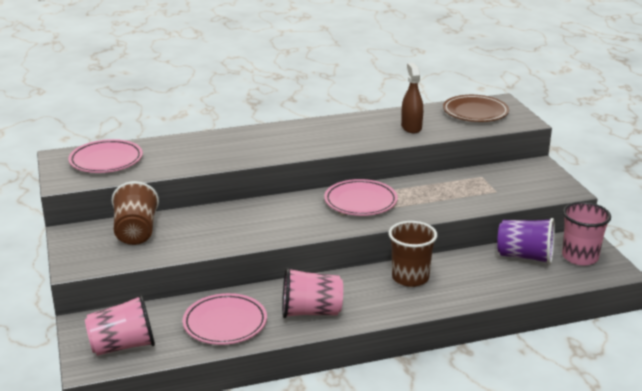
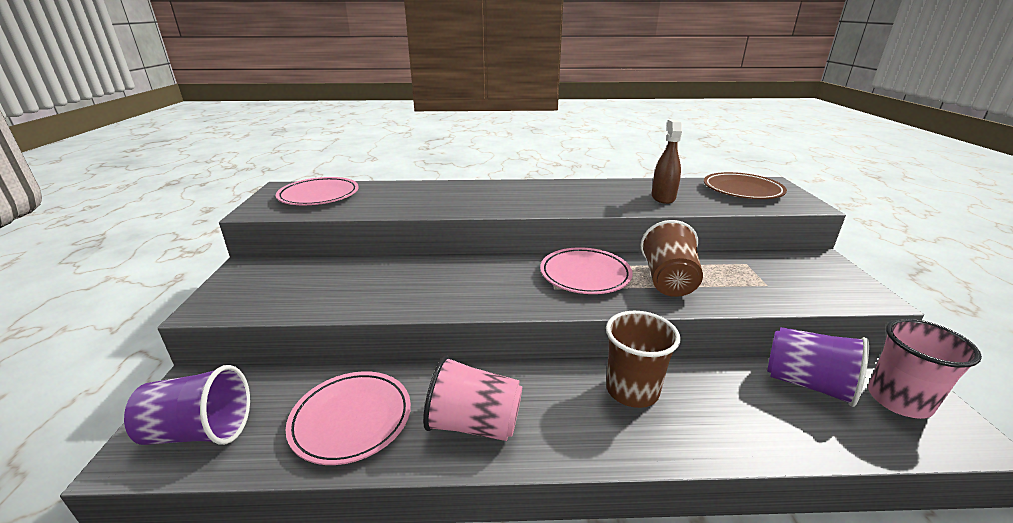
camera: 15 degrees right, 0 degrees up
pink cup [85,294,155,356] -> purple cup [124,365,250,445]
brown cup [112,181,159,245] -> brown cup moved to [641,220,703,297]

